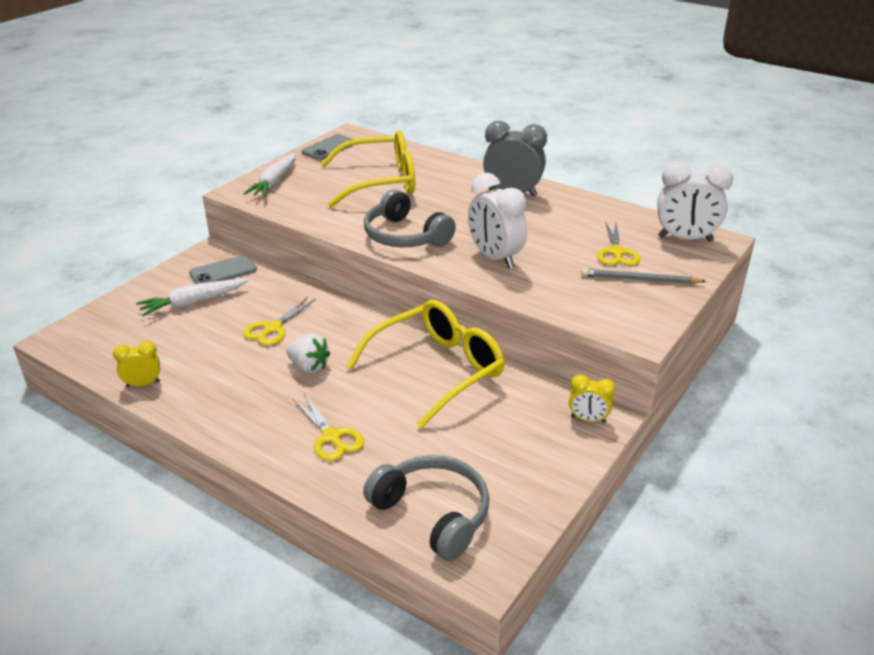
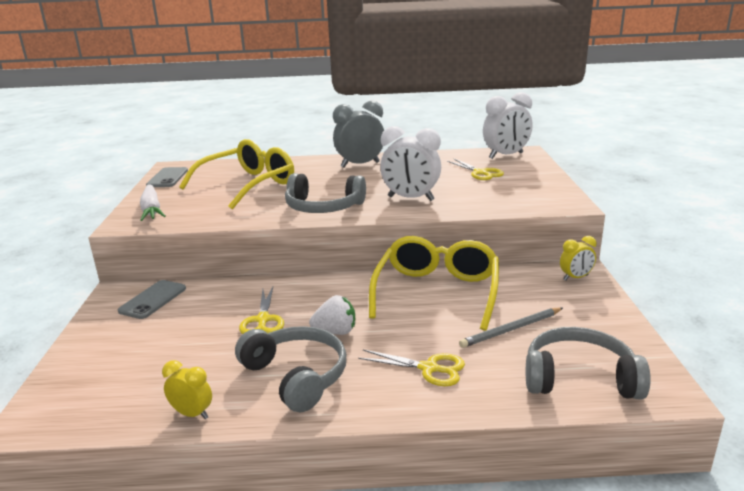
camera: 35 degrees left, 10 degrees down
yellow clock [113,341,160,387] -> yellow clock turned 75 degrees clockwise [162,360,212,419]
white carrot [136,279,249,316] -> none
grey pencil [582,268,706,284] -> grey pencil moved to [459,307,563,348]
none -> grey headphones [235,326,346,412]

